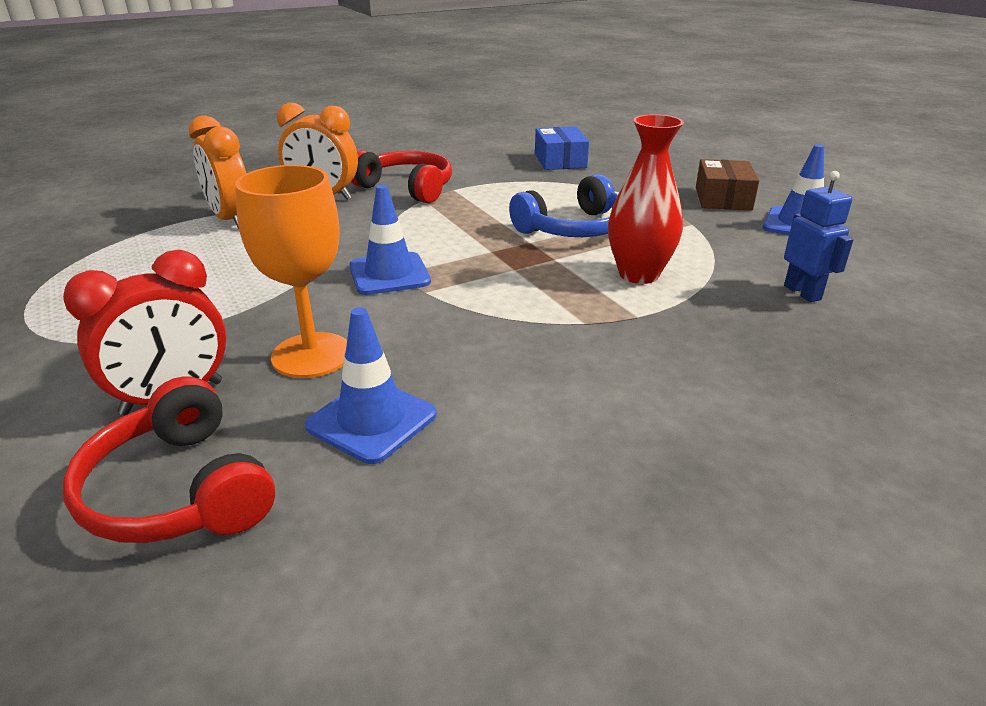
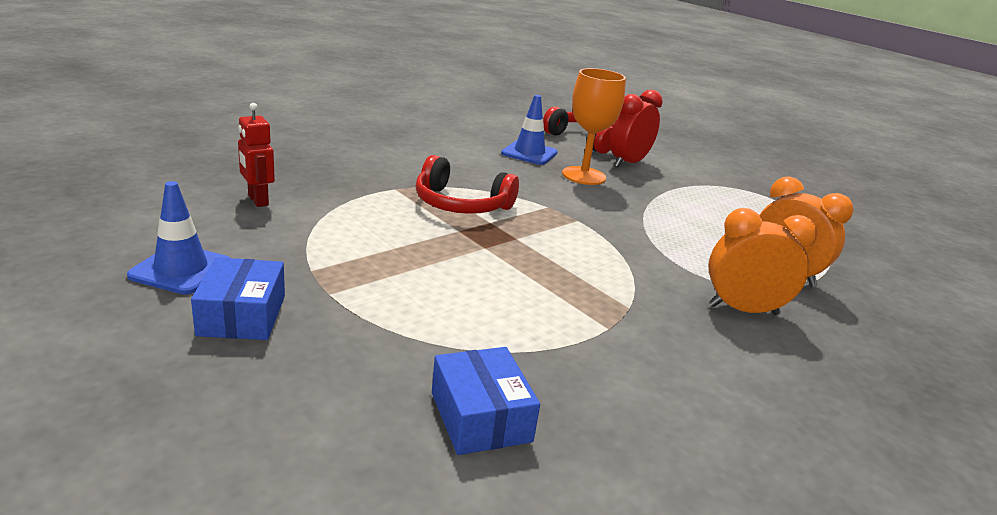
camera: 165 degrees right, 5 degrees down
blue traffic cone [349,185,431,295] -> none
red headphones [351,150,452,203] -> red headphones moved to [416,155,519,214]
blue headphones [509,174,618,237] -> none
red vase [608,114,684,284] -> none
brown box [696,159,759,211] -> blue box [191,257,285,340]
blue robot [784,171,853,302] -> red robot [238,103,275,207]

